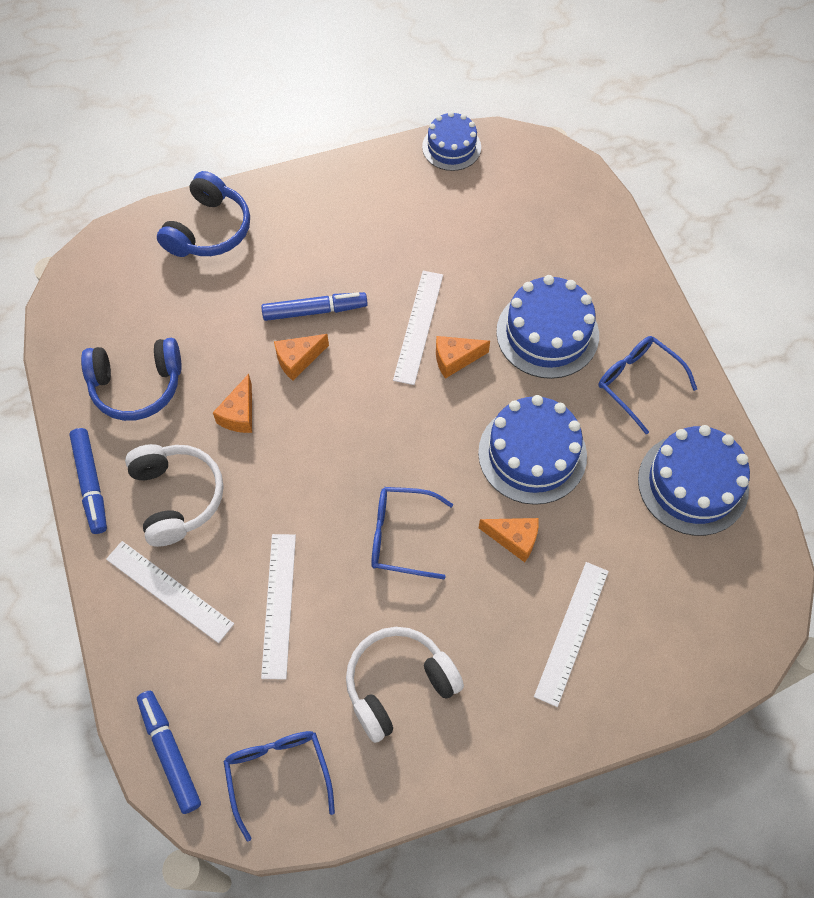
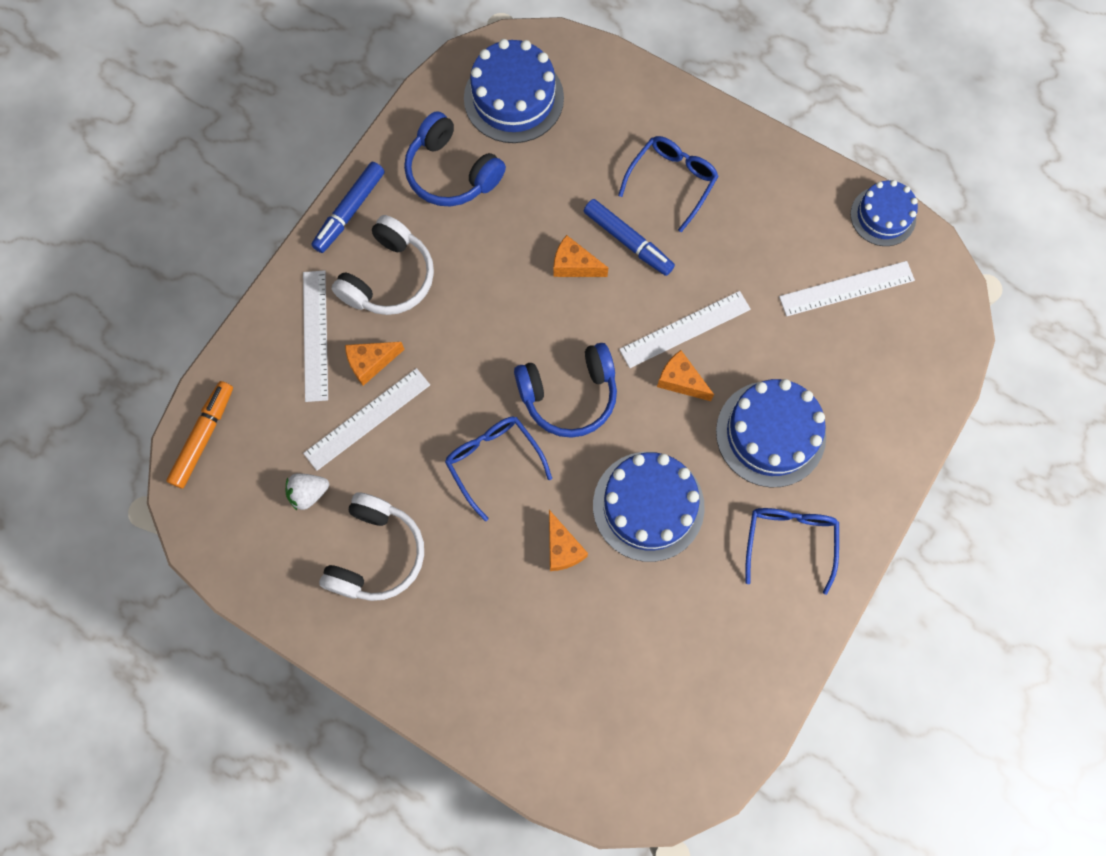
camera: 50 degrees right, 10 degrees up
blue marker [137,691,201,814] -> orange marker [166,381,233,489]
blue headphones [157,171,250,257] -> blue headphones moved to [514,343,617,438]
orange cheese [213,374,252,433] -> orange cheese moved to [345,342,405,386]
blue glasses [223,731,335,841] -> blue glasses moved to [618,136,719,232]
white headphones [346,627,464,743] -> white headphones turned 90 degrees clockwise [319,493,424,601]
white ruler [534,562,609,707] -> white ruler moved to [779,261,915,316]
blue cake [638,425,750,536] -> blue cake moved to [464,39,564,143]
none -> white strawberry [286,473,329,510]

